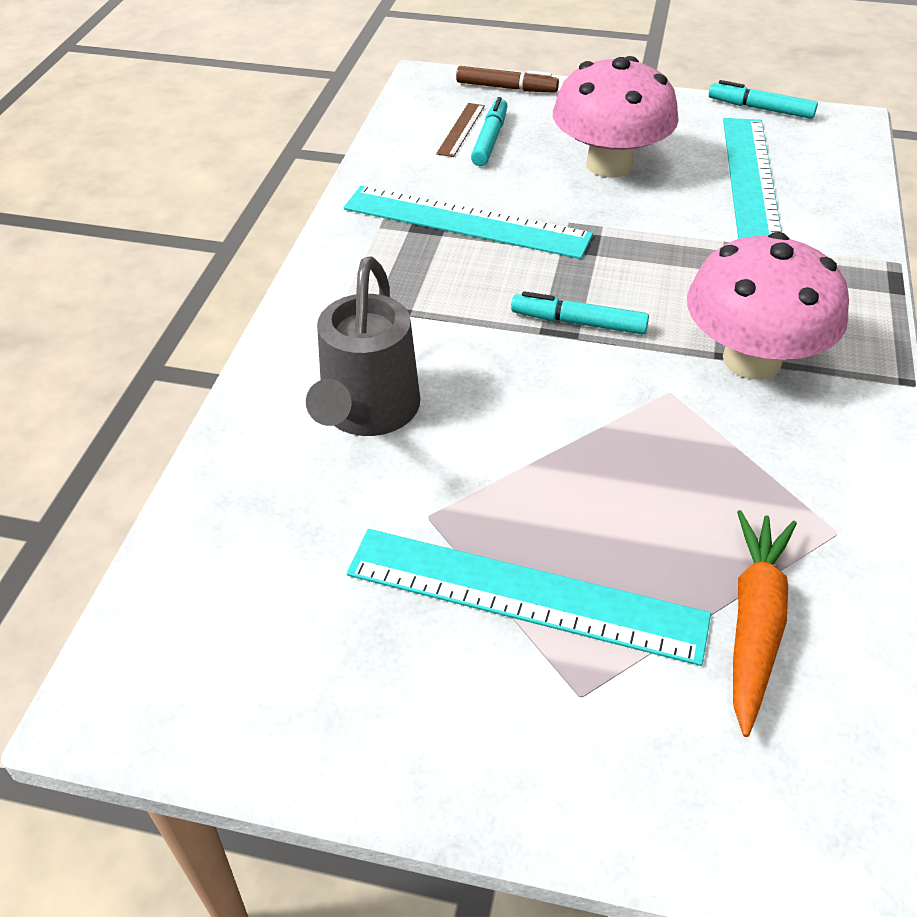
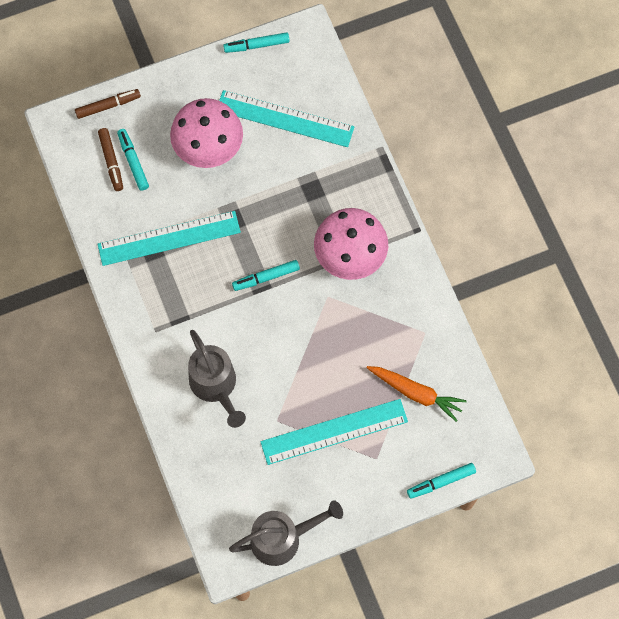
camera: 35 degrees left, 25 degrees up
brown ruler [436,103,485,157] -> brown marker [98,128,123,191]
turquoise ruler [723,118,782,239] -> turquoise ruler turned 45 degrees counterclockwise [219,90,354,147]
orange carrot [733,510,797,737] -> orange carrot turned 135 degrees clockwise [366,366,467,422]
none -> grey watering can [229,500,343,566]
none -> turquoise marker [407,463,476,499]

